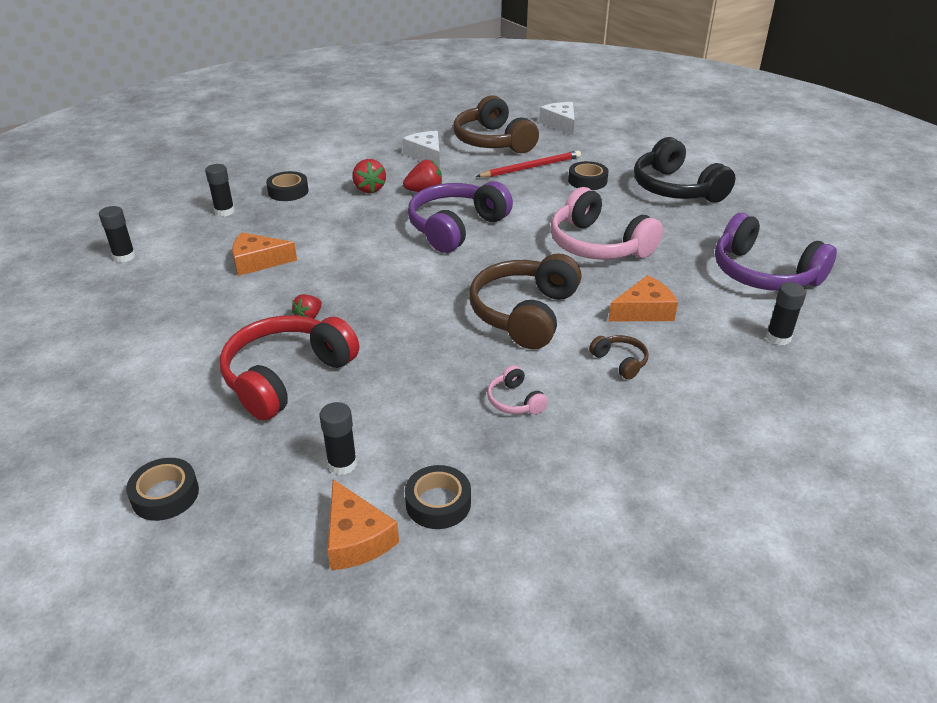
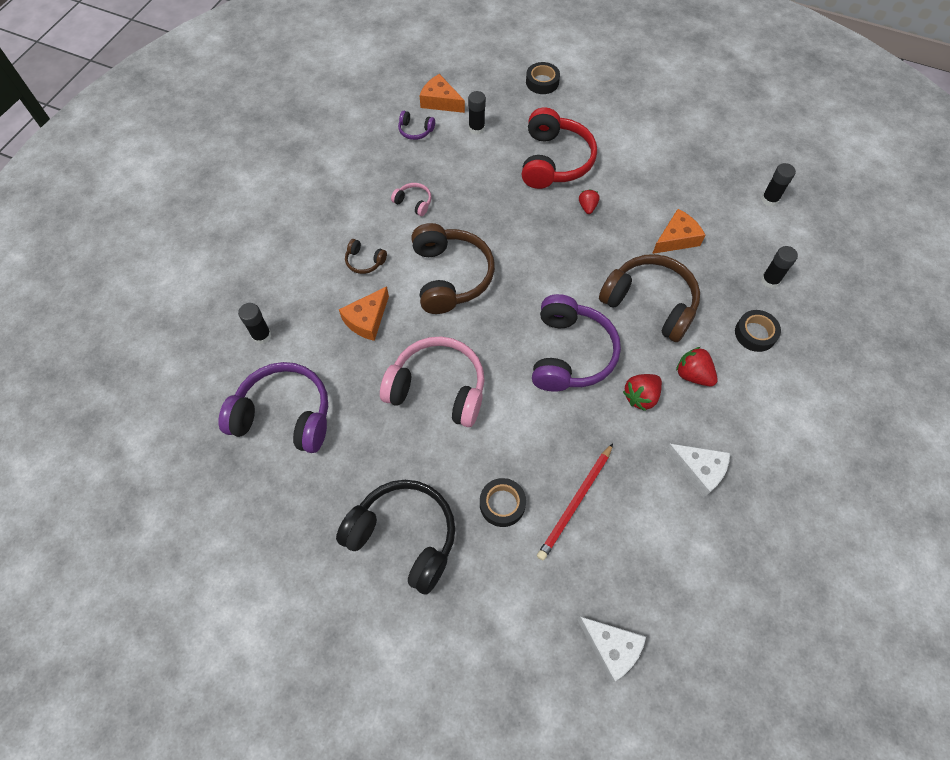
camera: 150 degrees right, 25 degrees up
black tape [405,465,471,529] -> purple headphones [398,111,435,140]
brown headphones [453,95,539,153] -> brown headphones moved to [599,254,700,342]

